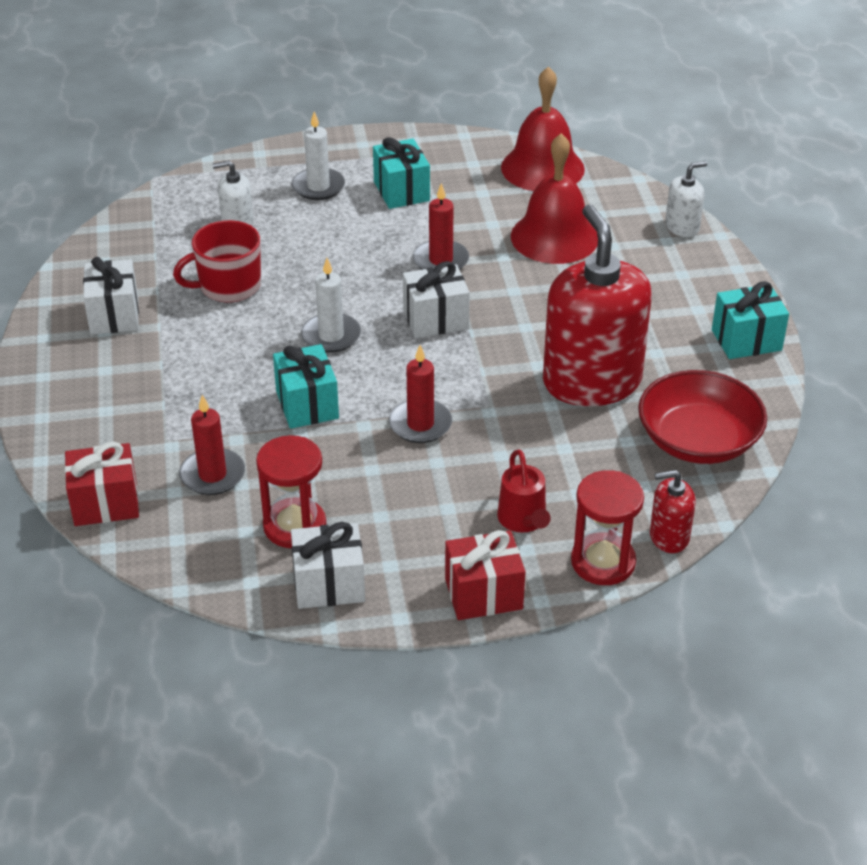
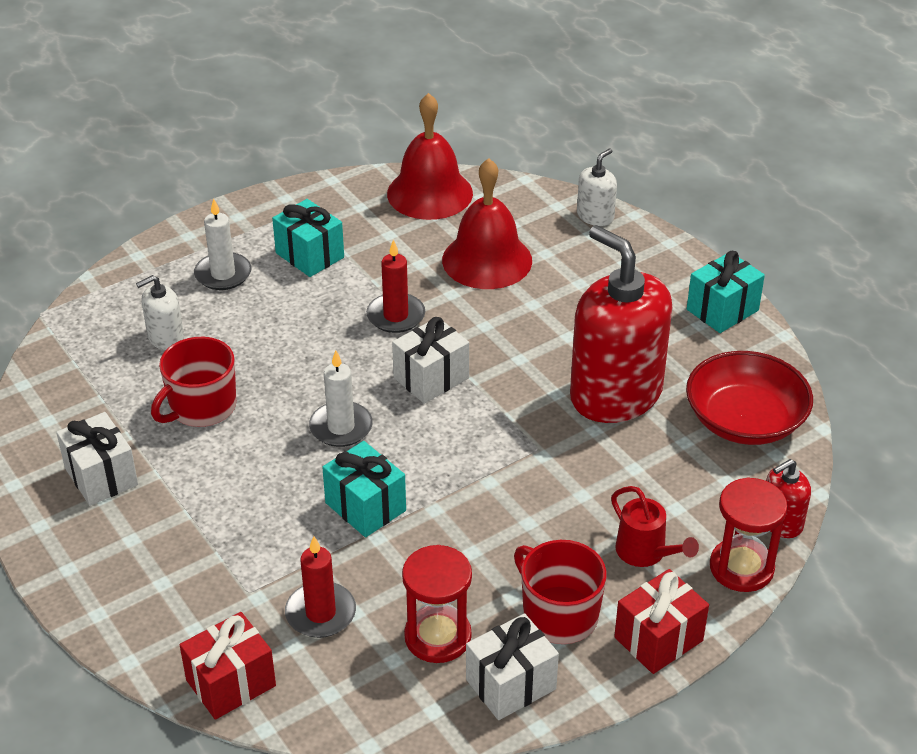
camera: 25 degrees left, 0 degrees up
red candle [389,345,452,443] -> none
none -> red mug [514,540,607,644]

